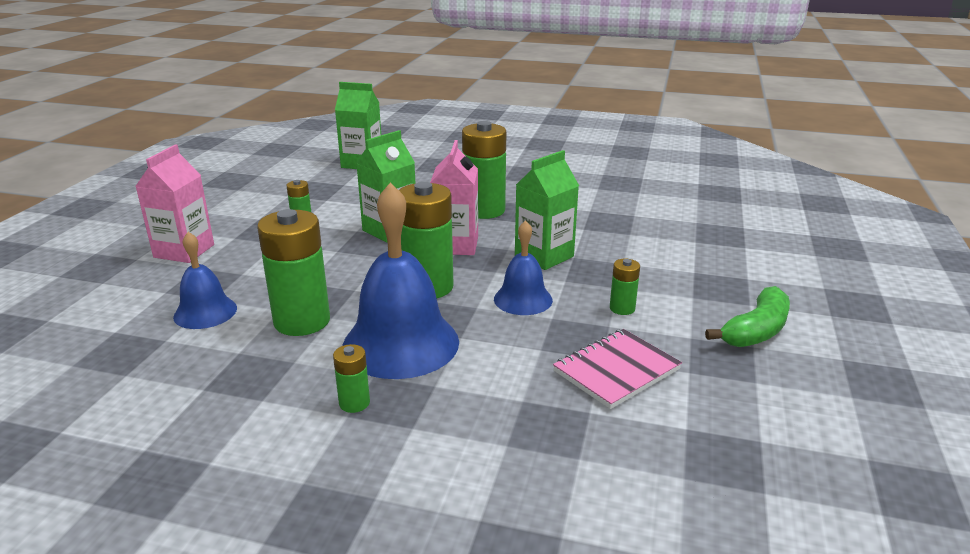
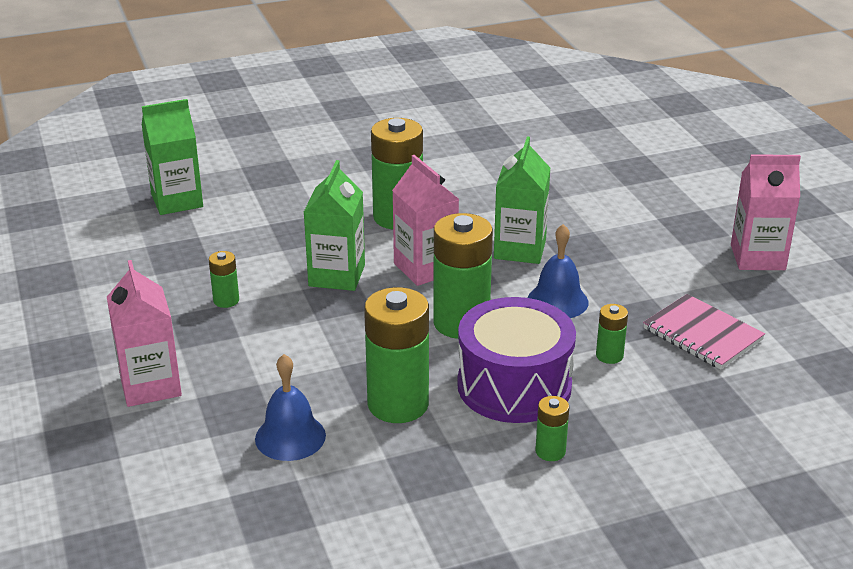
camera: 35 degrees left, 5 degrees up
blue bell [342,183,459,379] -> purple drum [457,297,576,423]
pink notebook [553,329,682,409] -> pink notebook turned 60 degrees counterclockwise [643,294,765,370]
green battery [610,258,640,315] -> green battery moved to [596,304,628,364]
green banana [705,286,790,347] -> pink carton [731,154,801,270]

